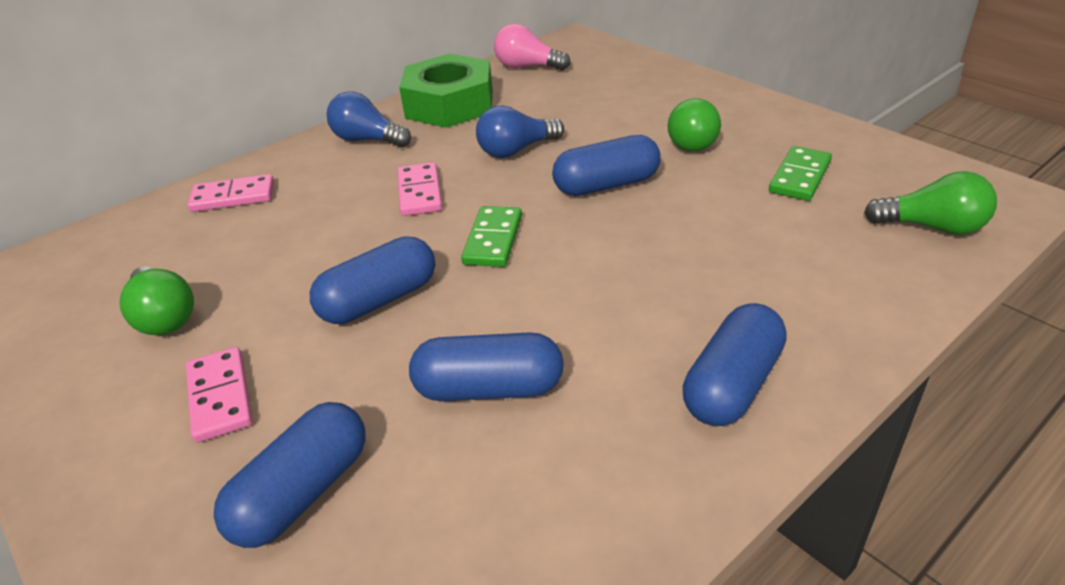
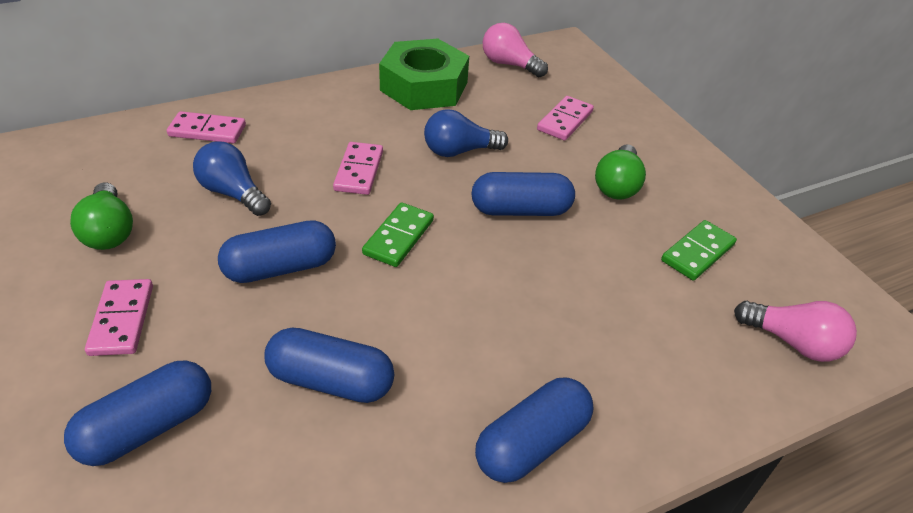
camera: 10 degrees right, 5 degrees up
blue light bulb [327,92,411,148] -> blue light bulb moved to [193,141,271,216]
green light bulb [864,171,997,235] -> pink light bulb [734,301,857,362]
none -> pink domino [537,96,594,141]

